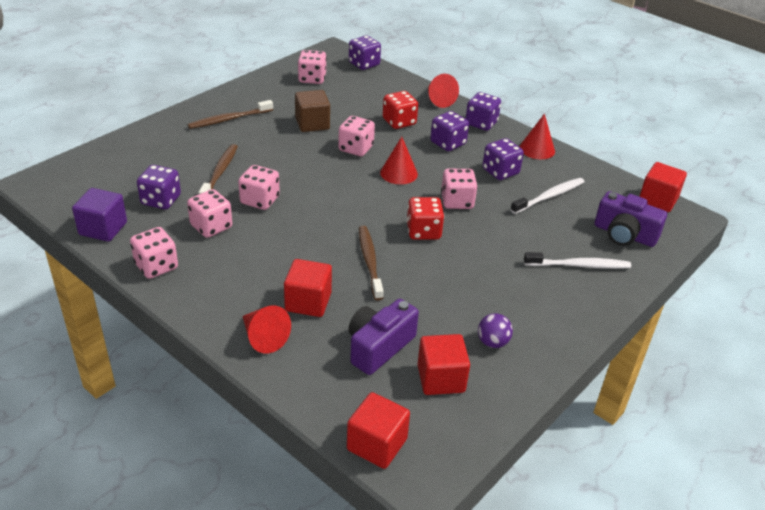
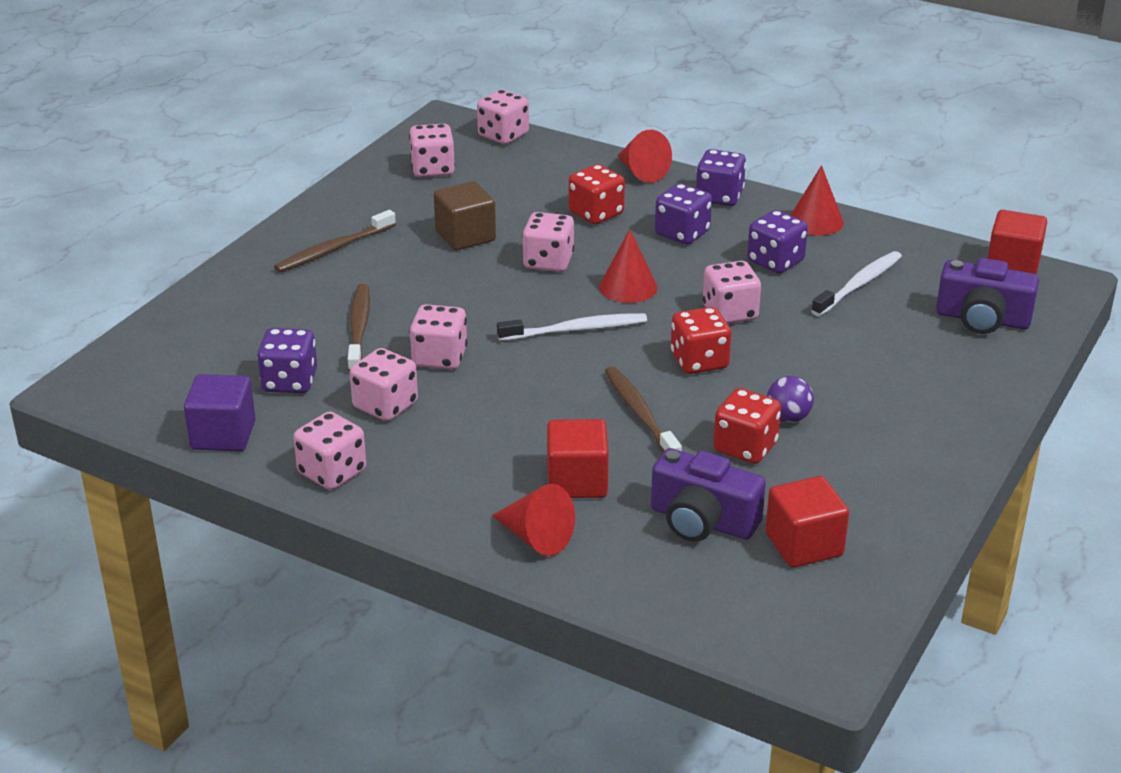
camera: 10 degrees left, 5 degrees down
red cube [347,392,410,469] -> none
purple camera [348,299,419,375] -> purple camera turned 90 degrees counterclockwise [651,448,766,542]
purple dice [349,36,381,70] -> pink dice [477,89,529,144]
purple ball [478,313,513,348] -> purple ball moved to [767,376,814,423]
white toothbrush [524,252,631,269] -> white toothbrush moved to [497,313,647,341]
none -> red dice [713,388,781,464]

